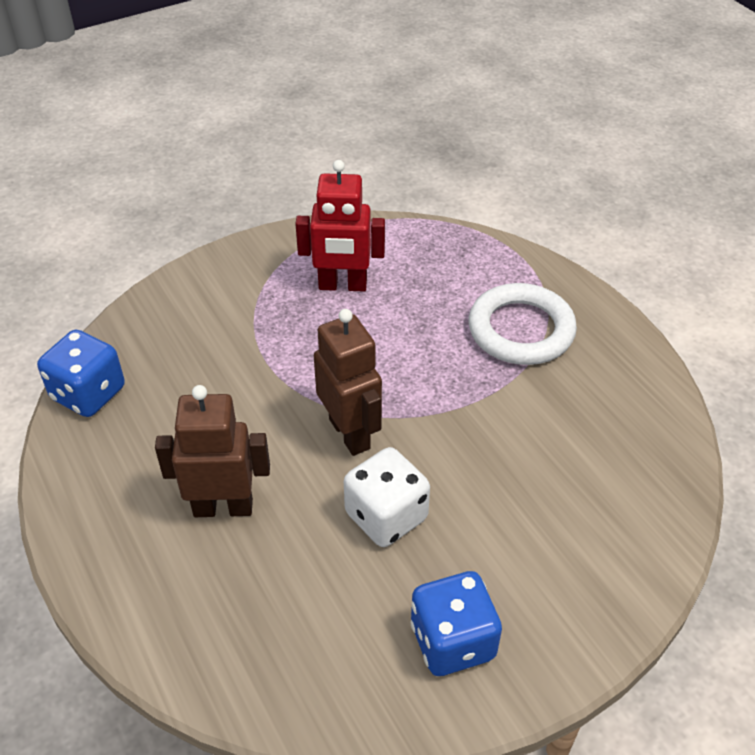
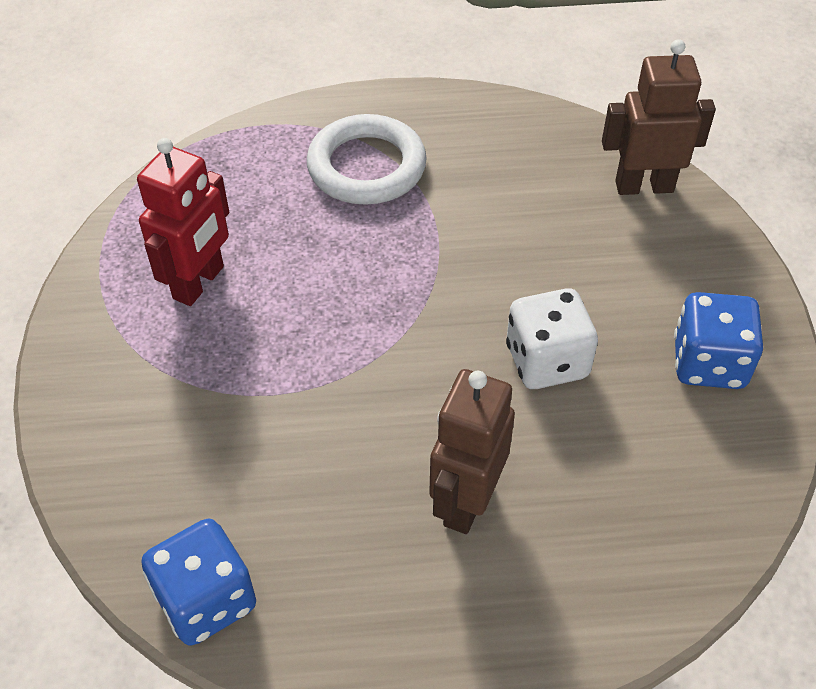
camera: 65 degrees left, 5 degrees up
brown robot [314,309,382,456] -> brown robot moved to [602,39,716,195]

